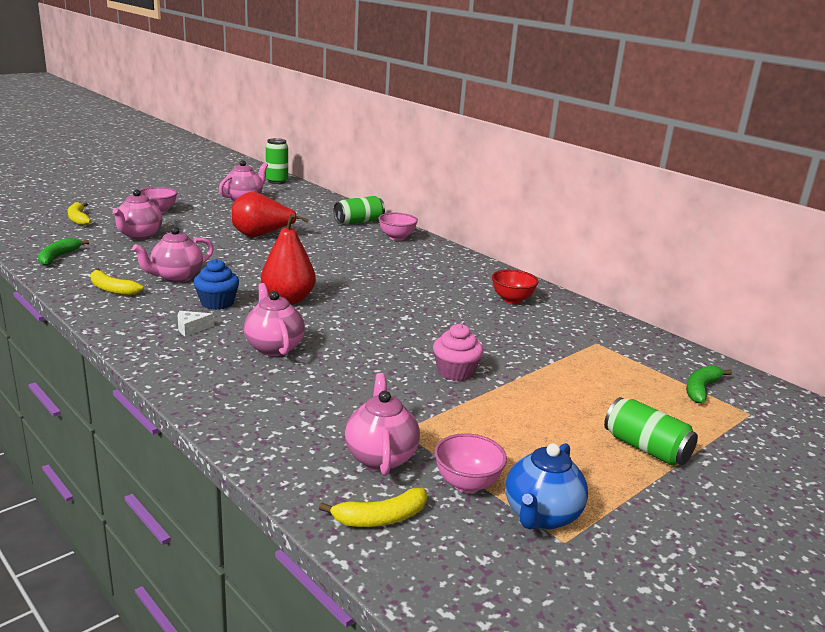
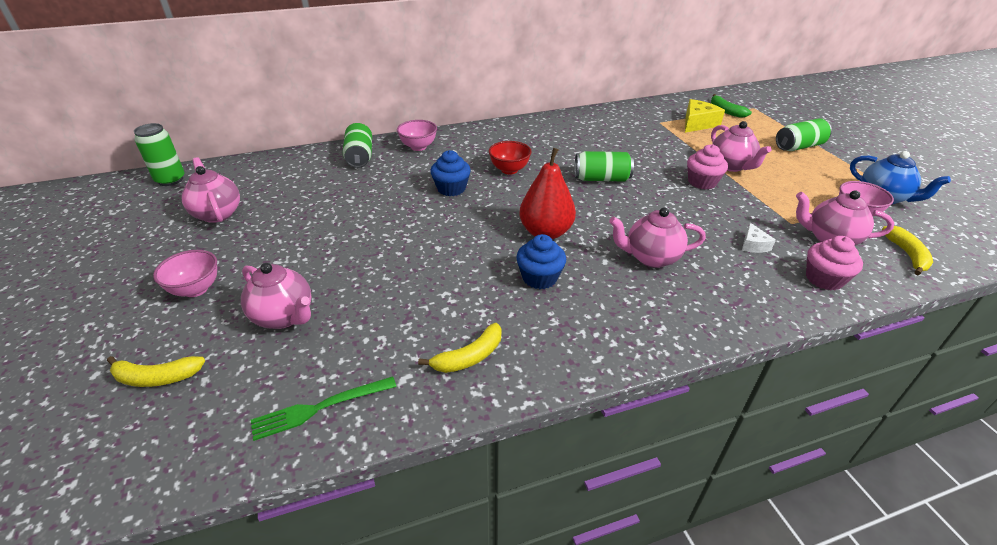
camera: 65 degrees left, 15 degrees up
green banana [38,238,89,266] -> green fork [251,376,397,441]
pink teapot [132,227,214,283] -> pink teapot moved to [711,121,772,172]
white cheese [178,311,214,337] -> white cheese moved to [742,223,776,253]
red pear [232,192,309,237] -> none
red bowl [492,269,539,304] -> red bowl moved to [489,141,532,175]
none -> blue cupcake [430,150,471,196]
none -> green can [574,151,634,182]
none -> yellow cheese [685,99,725,133]
none -> pink cupcake [806,236,863,290]

